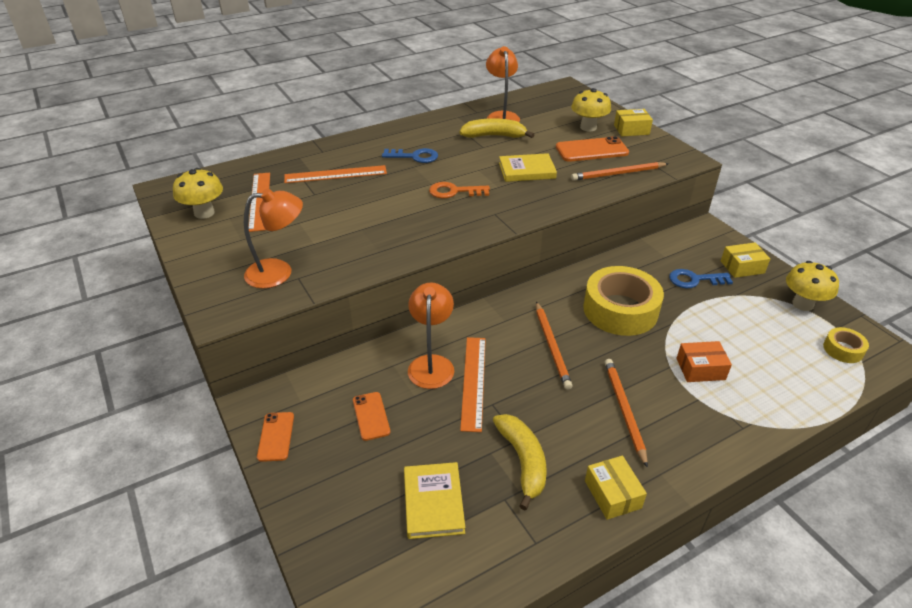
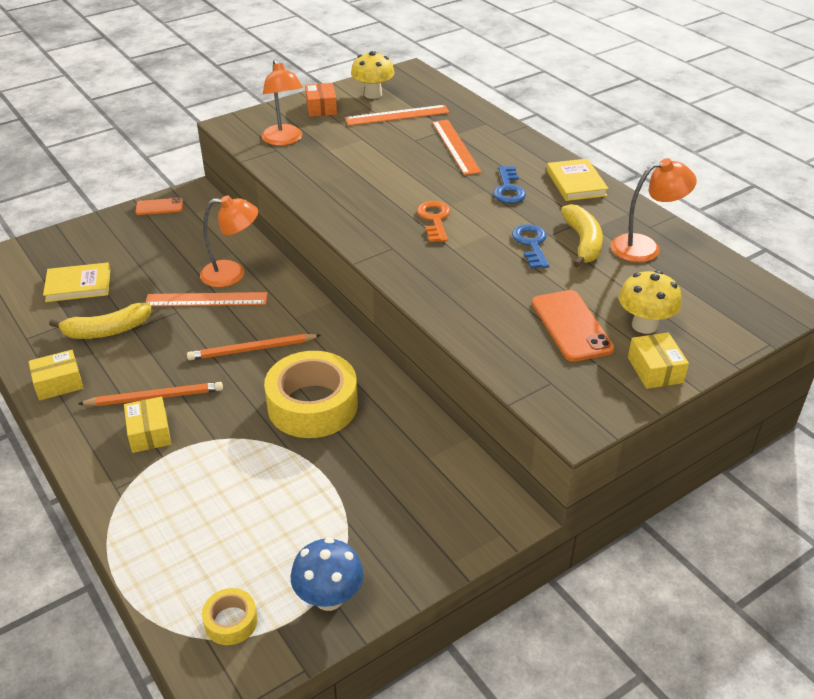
camera: 85 degrees right, 0 degrees up
orange phone [353,392,391,441] -> none
yellow book [499,153,557,182] -> yellow book moved to [547,159,609,201]
orange pencil [571,162,669,181] -> none
blue key [669,269,733,288] -> blue key moved to [512,224,549,269]
orange box [676,341,732,382] -> orange box moved to [305,83,337,117]
yellow box [721,243,770,278] -> yellow box moved to [124,397,171,453]
yellow mushroom [786,261,839,311] -> blue mushroom [291,538,364,611]

